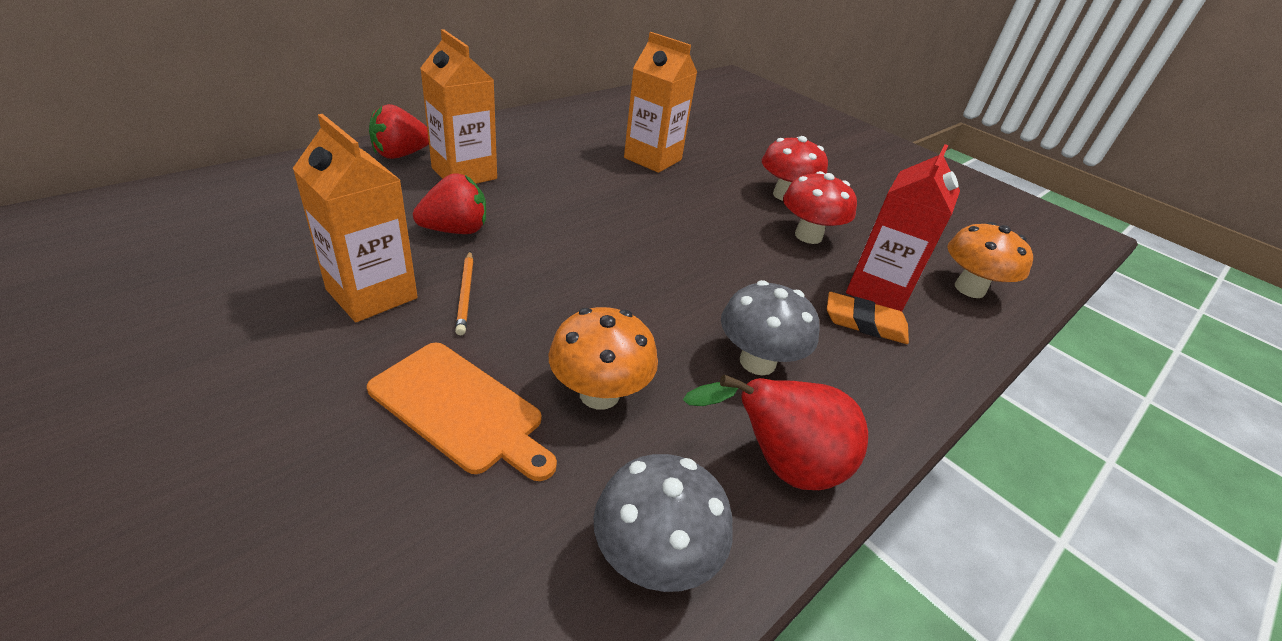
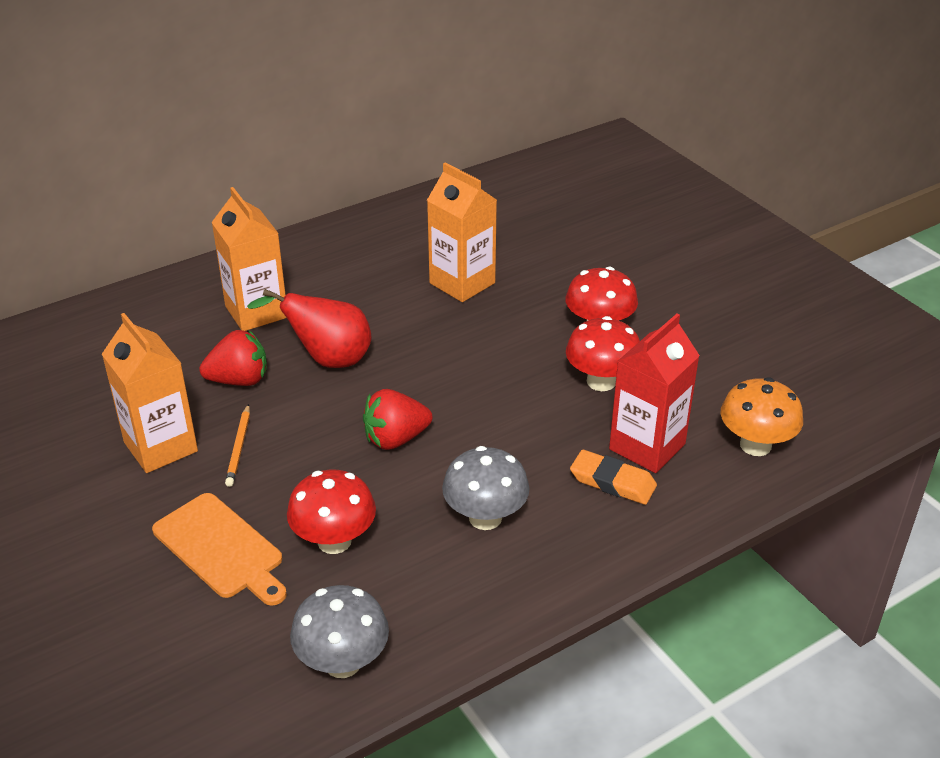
camera: 15 degrees right, 0 degrees up
red strawberry [369,104,429,159] -> red strawberry moved to [363,389,432,450]
orange mushroom [549,307,658,410] -> red mushroom [287,470,376,554]
red pear [683,375,868,490] -> red pear moved to [247,289,372,368]

